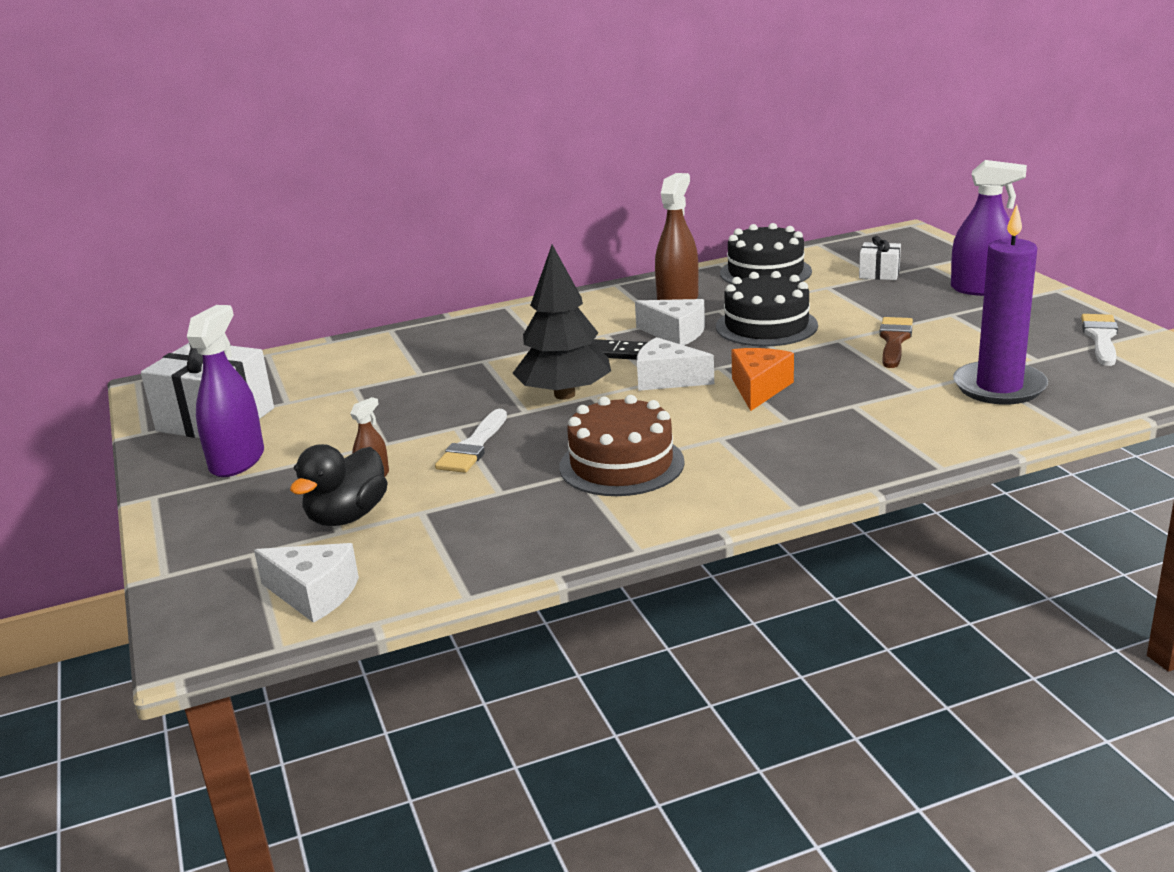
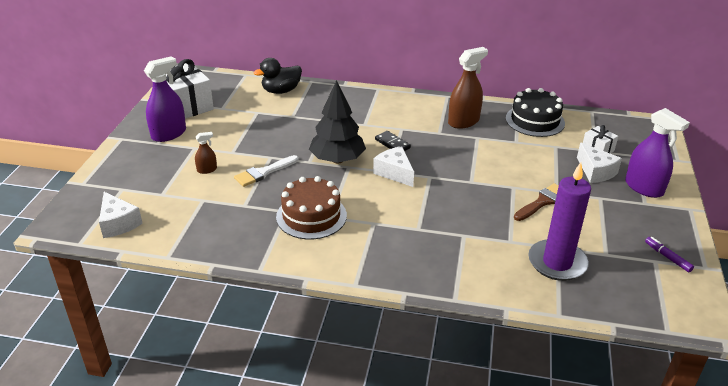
camera: 30 degrees right, 10 degrees up
black duck [290,444,388,526] -> black duck moved to [254,58,302,94]
white cheese [635,299,705,345] -> white cheese moved to [577,143,622,183]
black cake [716,271,818,347] -> none
orange cheese [732,348,794,411] -> none
white brush [1081,314,1118,366] -> purple marker [645,237,694,272]

